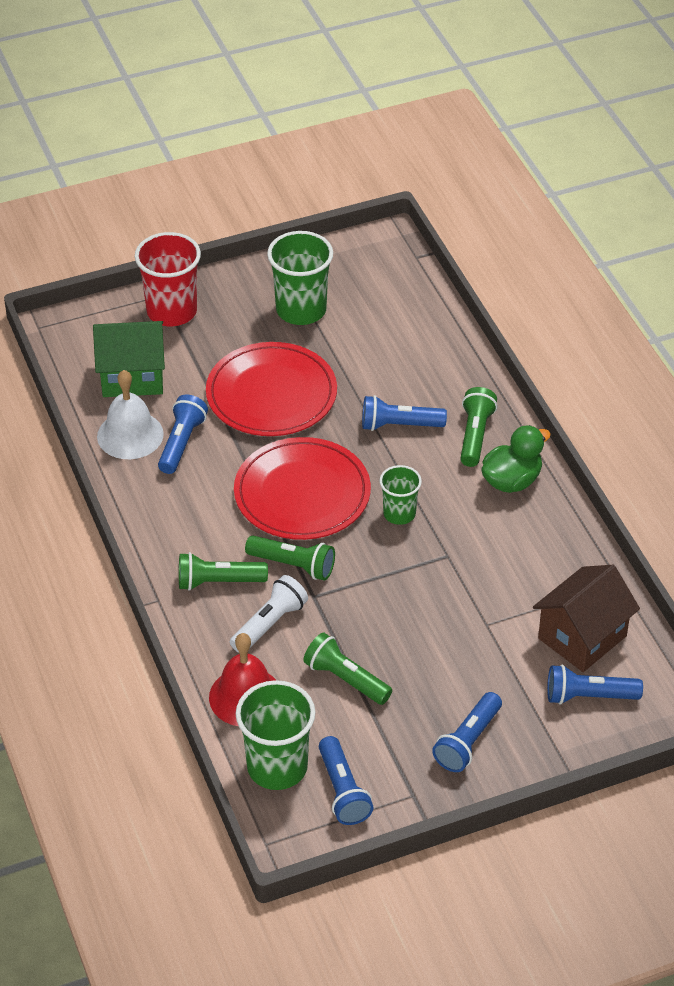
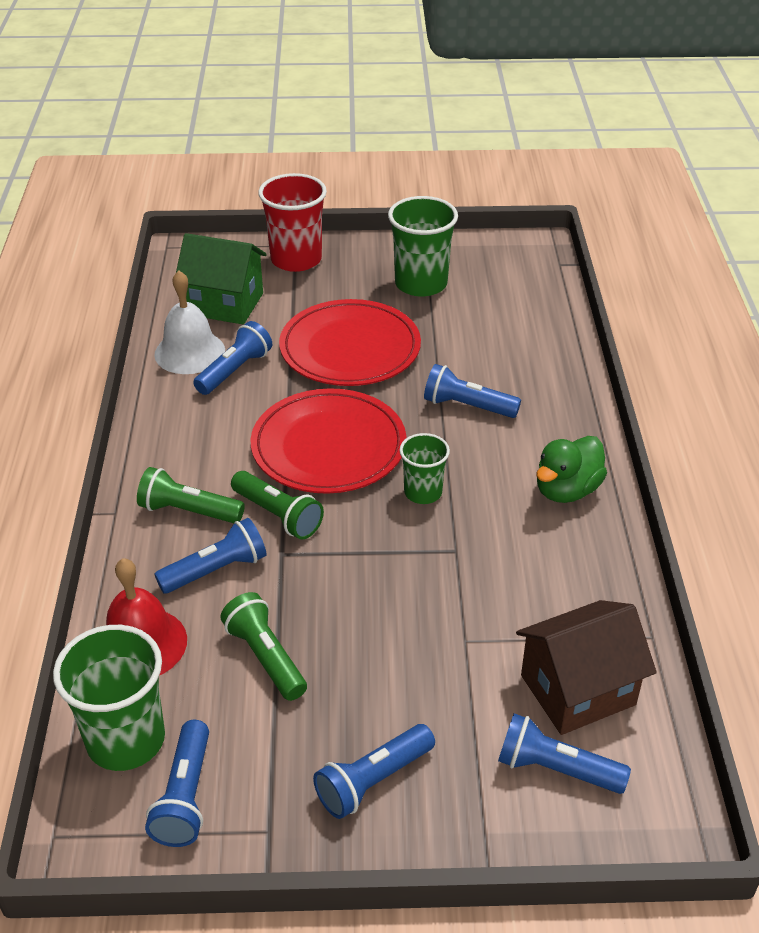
camera: 20 degrees right, 5 degrees down
white flashlight [230,575,308,653] -> blue flashlight [154,518,266,594]
green flashlight [460,387,497,467] -> none
green duck [481,425,551,493] -> green duck turned 150 degrees clockwise [536,436,607,503]

